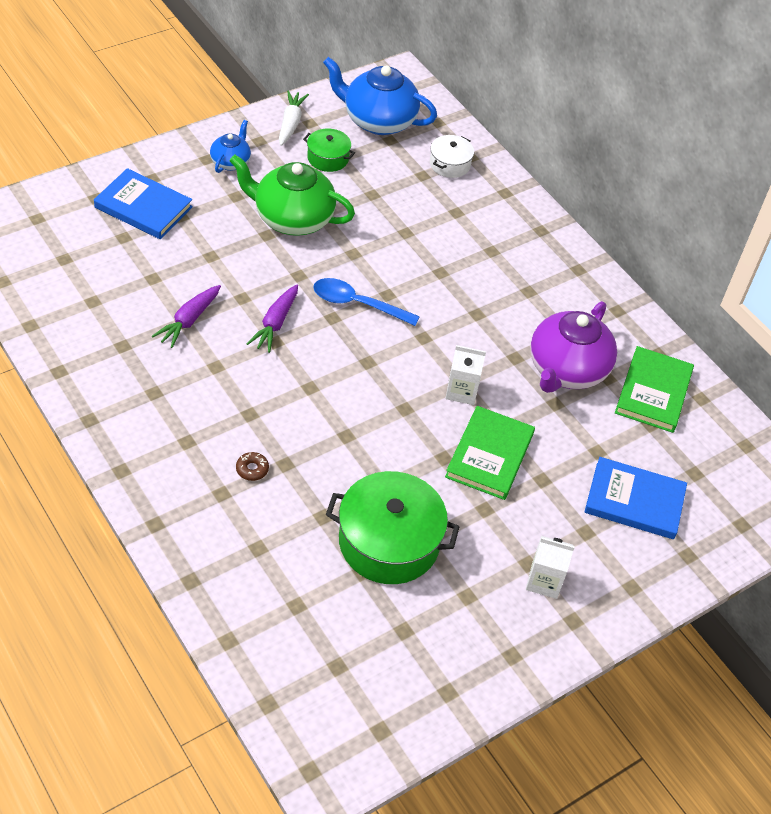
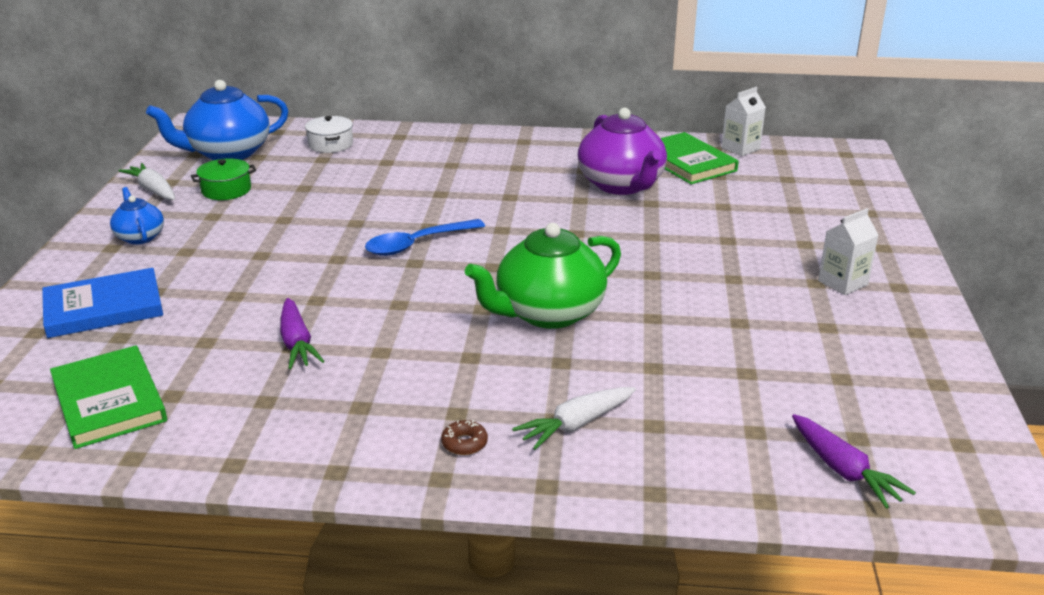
camera: 45 degrees left, 20 degrees down
green teapot [229,155,355,236] -> green teapot moved to [465,223,621,329]
brown donut [236,452,269,481] -> brown donut moved to [441,420,488,455]
purple carrot [247,284,298,353] -> purple carrot moved to [792,414,916,509]
green pot [326,471,460,584] -> none
white carton [445,345,486,405] -> white carton moved to [721,87,766,156]
green book [445,406,535,500] -> green book moved to [50,346,167,449]
blue book [584,457,687,539] -> none
none -> white carrot [512,387,636,450]

